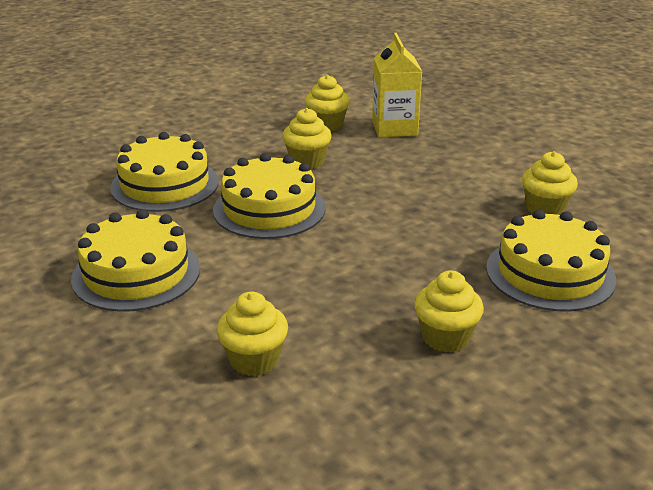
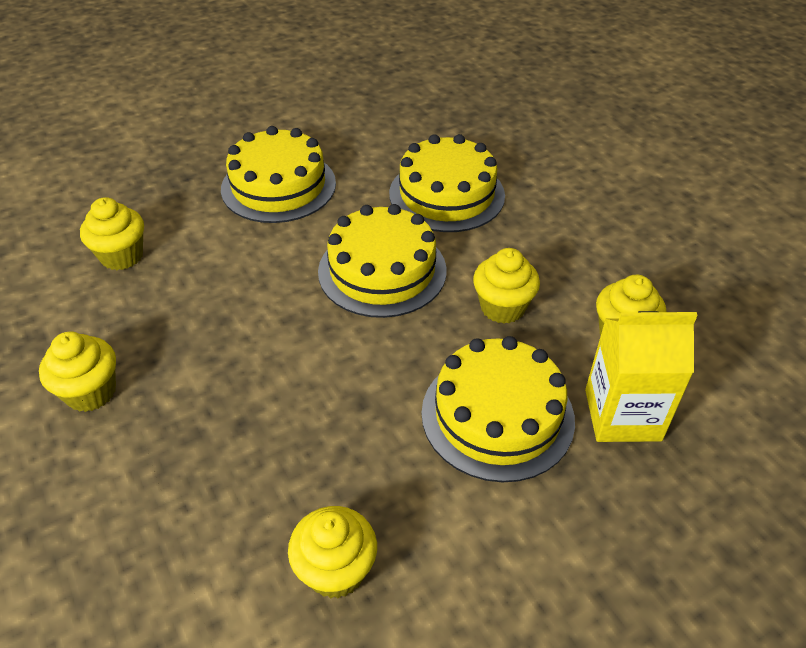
camera: 95 degrees right, 15 degrees up
yellow cake [486,210,616,312] -> yellow cake moved to [421,336,575,482]

